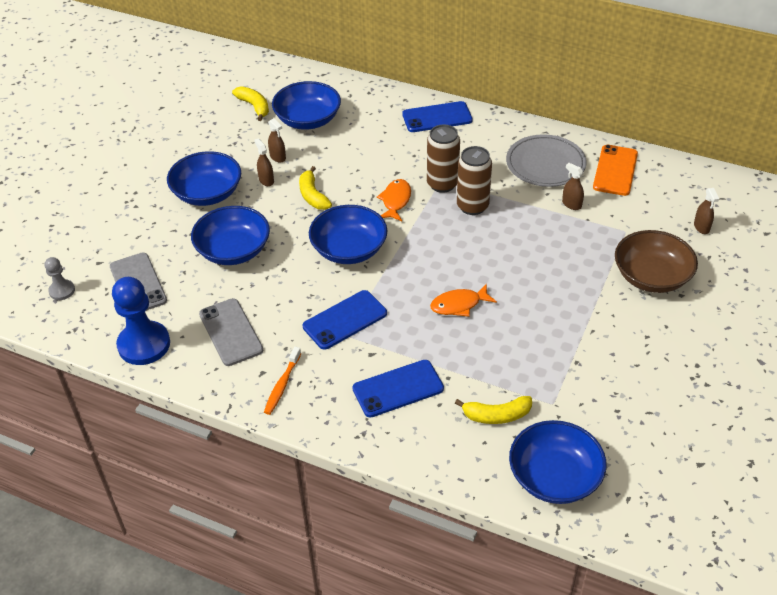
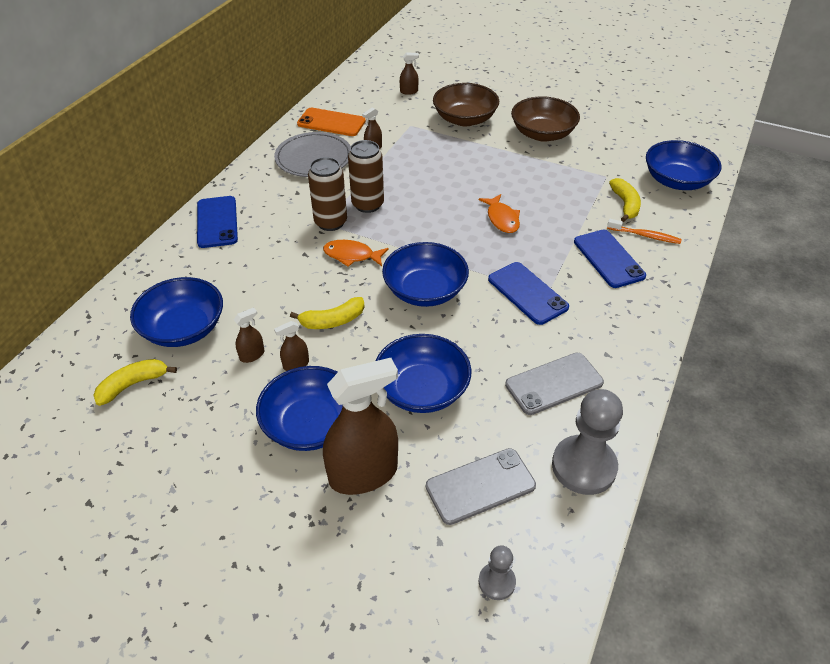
camera: 90 degrees left, 0 degrees up
blue pawn [112,277,170,365] -> grey pawn [552,389,623,495]
orange toothbrush [264,347,301,415] -> orange toothbrush moved to [607,219,682,244]
none -> brown spray bottle [323,358,398,495]
none -> brown bowl [511,96,580,142]

